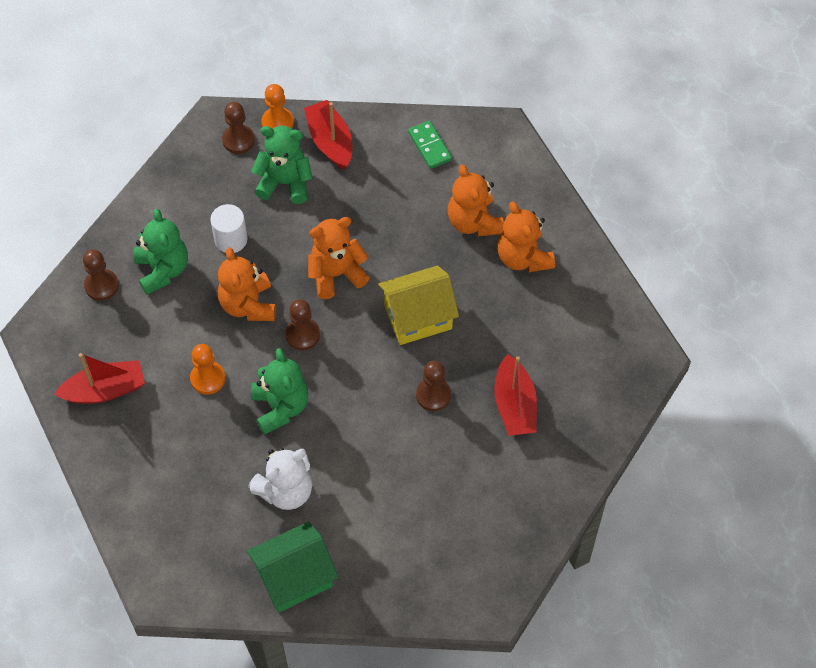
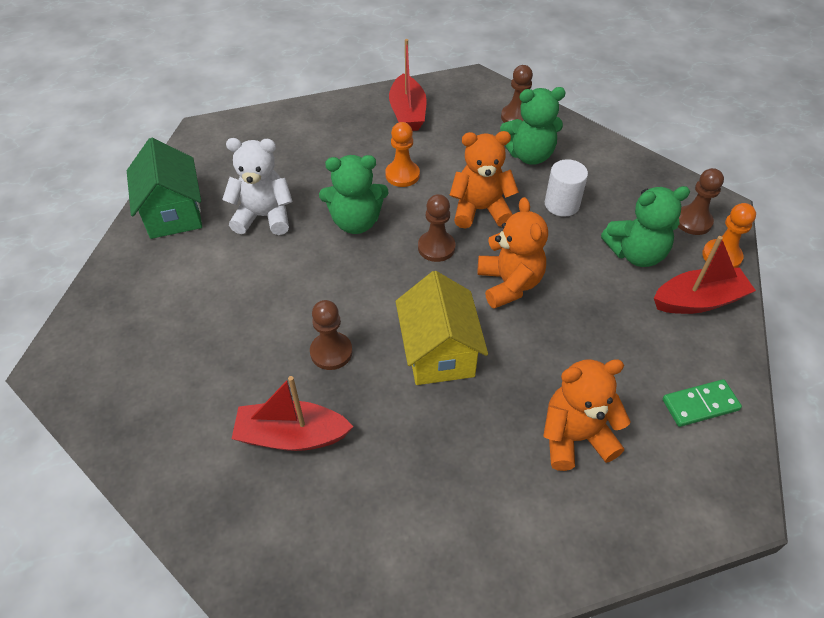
camera: 100 degrees right, 10 degrees down
white teddy bear [248,448,312,510] -> white teddy bear turned 120 degrees clockwise [222,138,293,235]
green teddy bear [251,126,313,204] -> green teddy bear turned 60 degrees clockwise [601,186,690,267]
orange teddy bear [497,201,555,272] -> none

